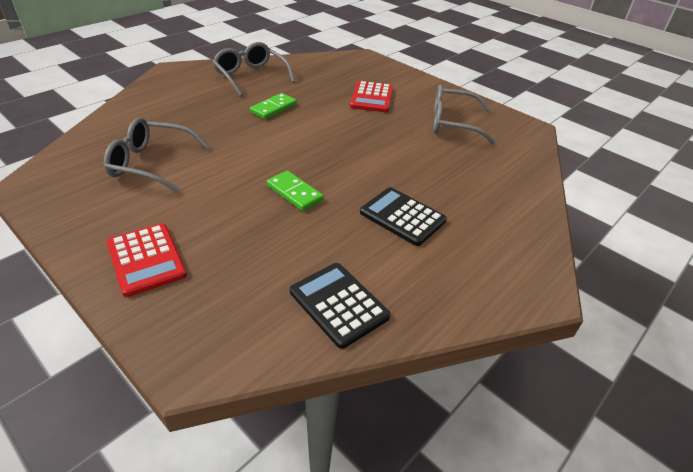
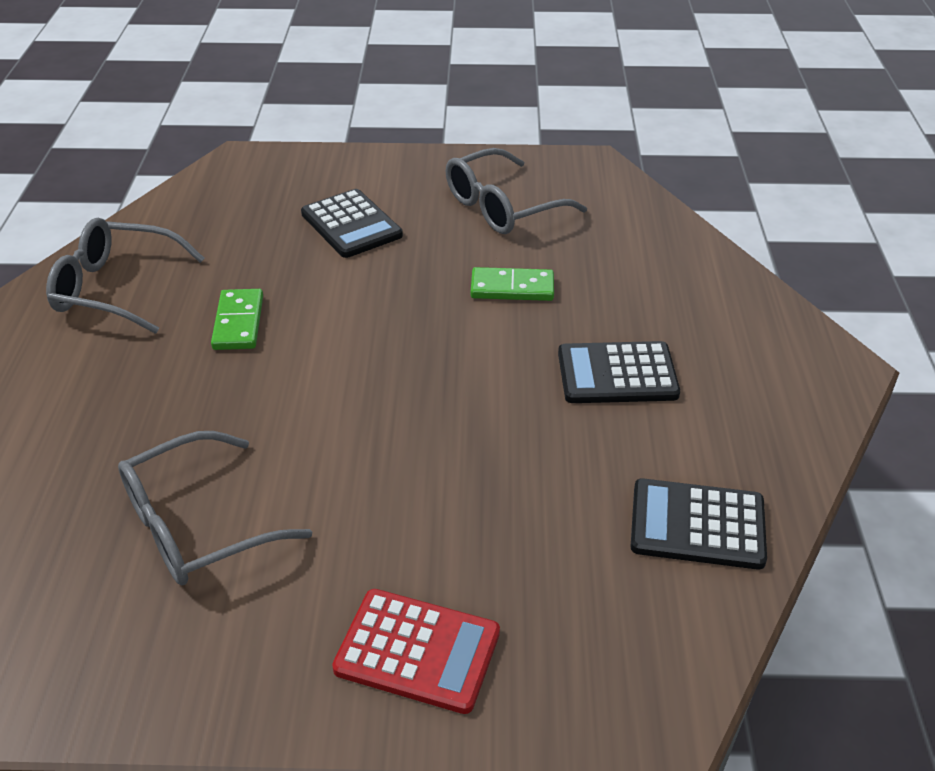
camera: 40 degrees left, 0 degrees up
green domino [267,171,323,211] -> green domino moved to [471,267,554,301]
red calculator [350,81,393,112] -> black calculator [301,189,403,258]

